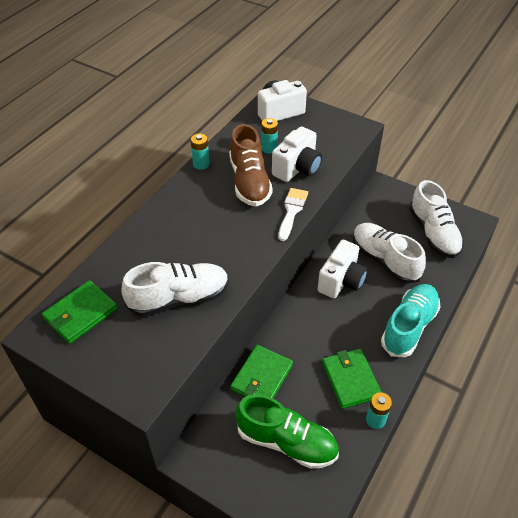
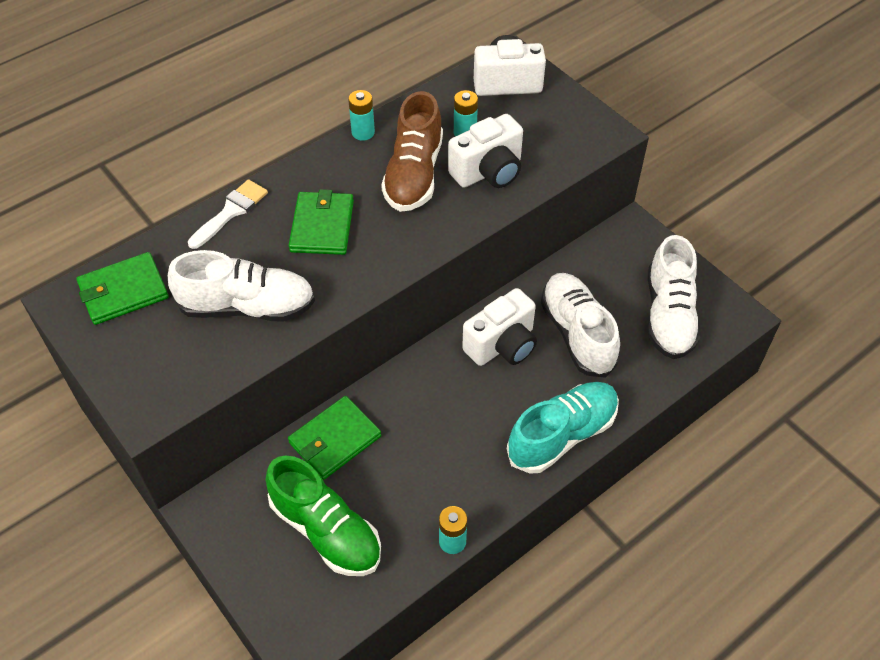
camera: 20 degrees right, 5 degrees up
white brush [278,188,308,241] -> white brush moved to [188,179,268,249]
green wallet [322,349,382,409] -> green wallet moved to [289,189,354,255]

